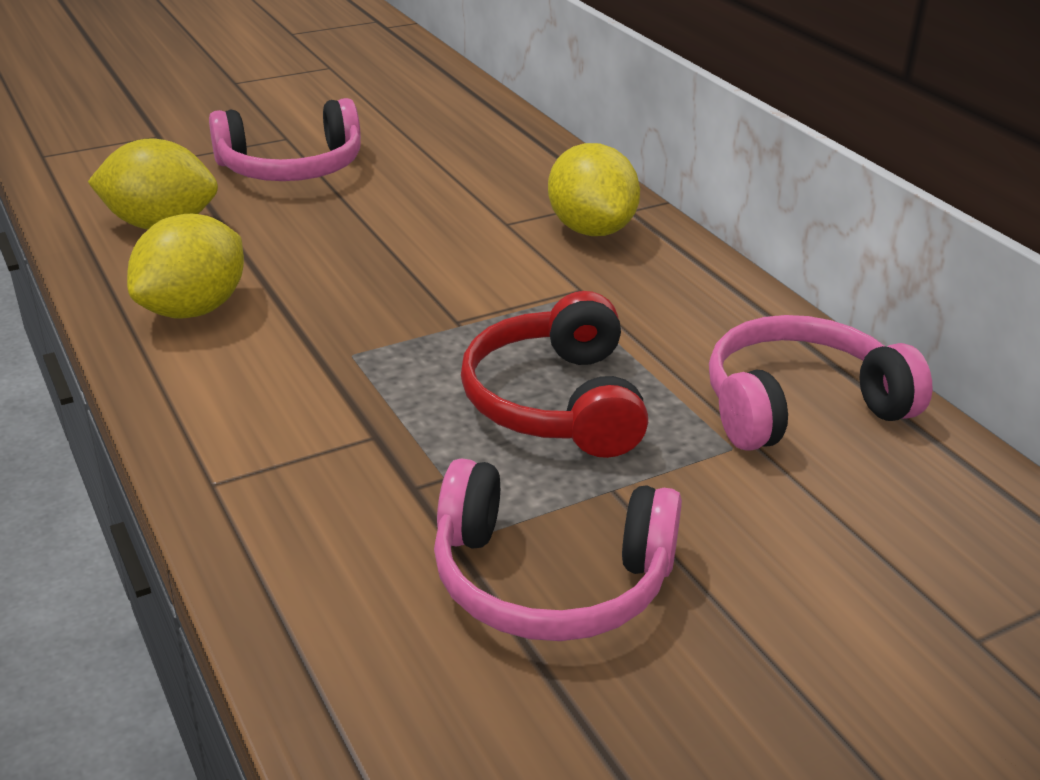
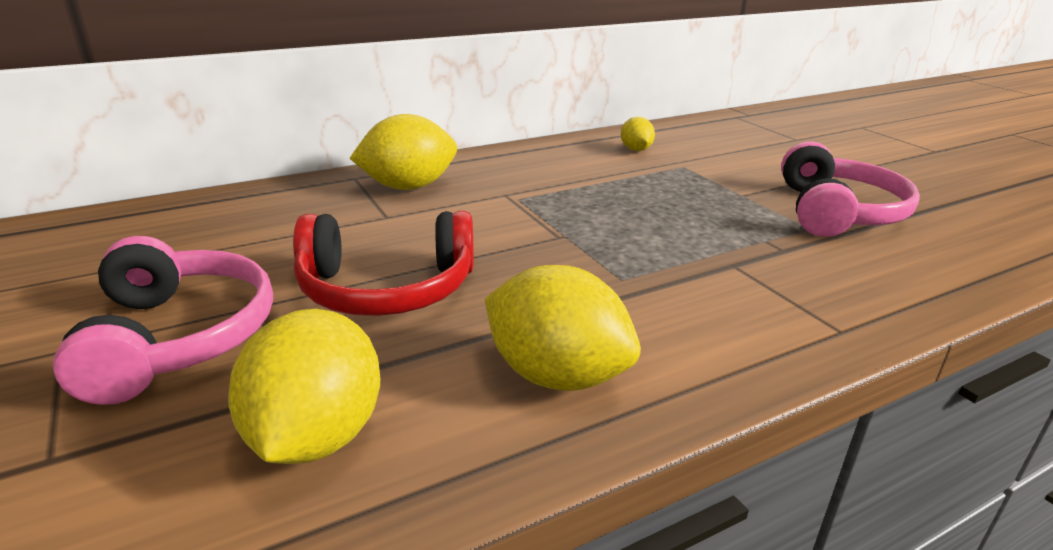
camera: 90 degrees left, 5 degrees down
red headphones [461,291,648,458] -> red headphones moved to [293,211,474,316]
pink headphones [709,315,932,451] -> yellow lemon [621,117,655,151]

